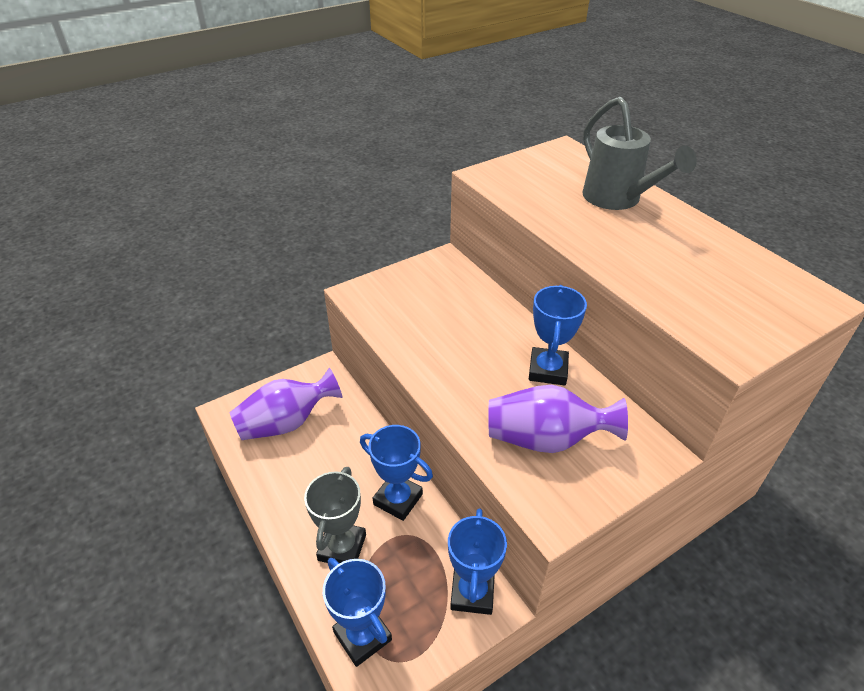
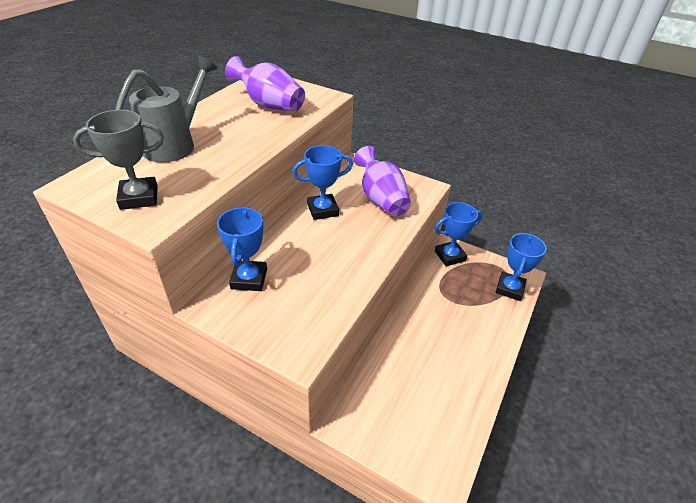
camera: 120 degrees left, 0 degrees up
purple vase [229,368,343,440] -> purple vase moved to [225,56,305,112]
grey trophy [304,467,366,564] -> grey trophy moved to [73,110,164,210]
blue trophy [360,425,433,521] -> blue trophy moved to [217,206,267,291]

